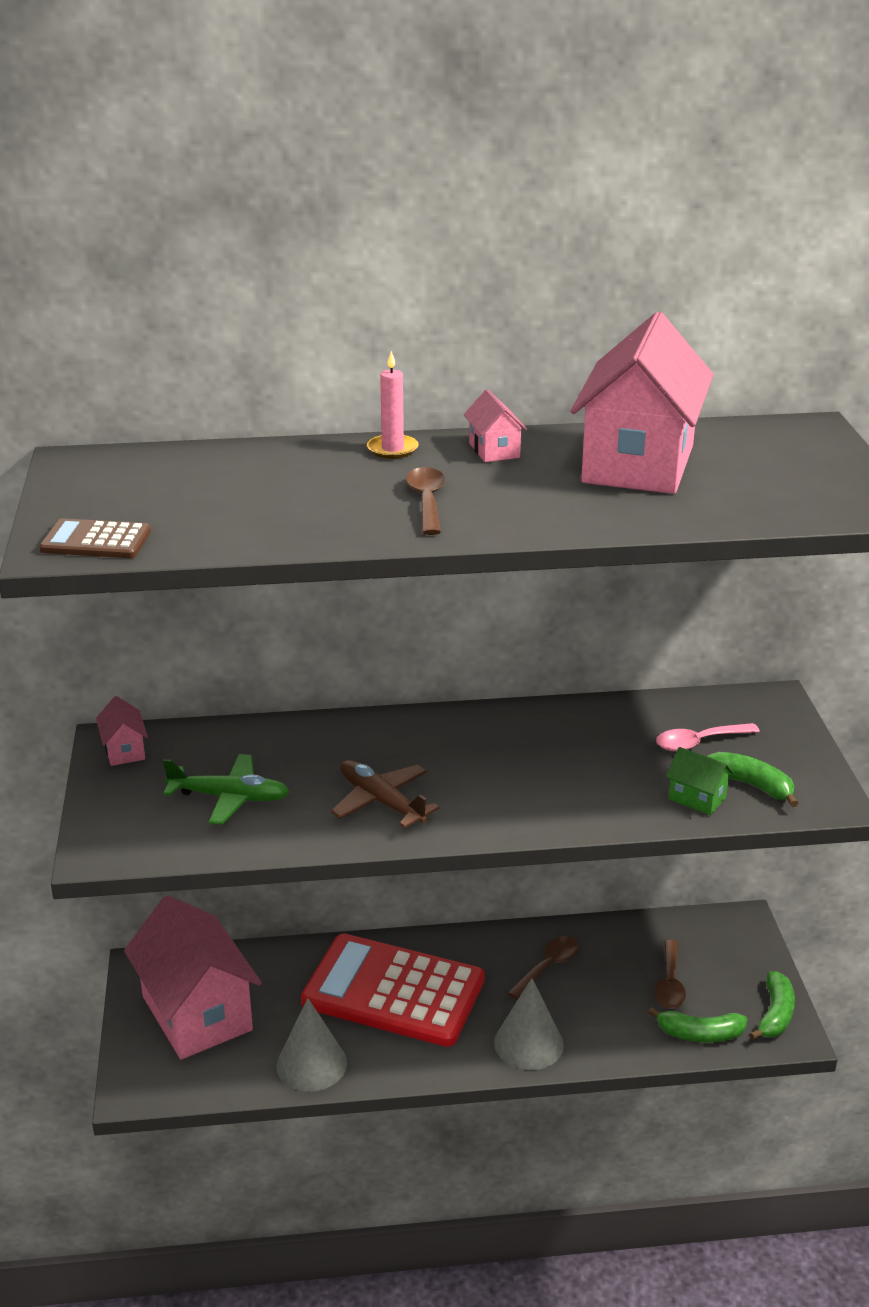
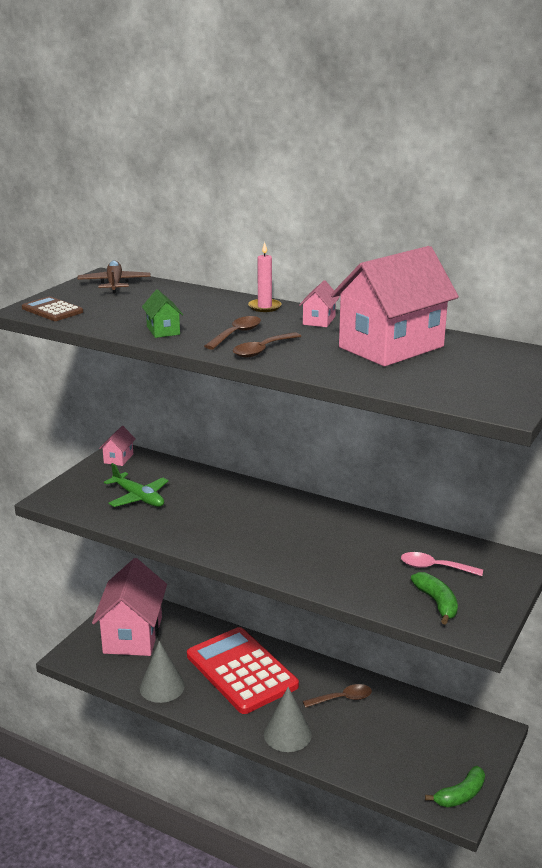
camera: 35 degrees right, 5 degrees down
brown plane [331,760,439,828] -> brown plane moved to [78,261,151,293]
green banana [648,1007,747,1043] -> none
brown spoon [654,940,686,1009] -> brown spoon moved to [233,332,301,357]
green house [666,747,734,815] -> green house moved to [142,289,183,338]

